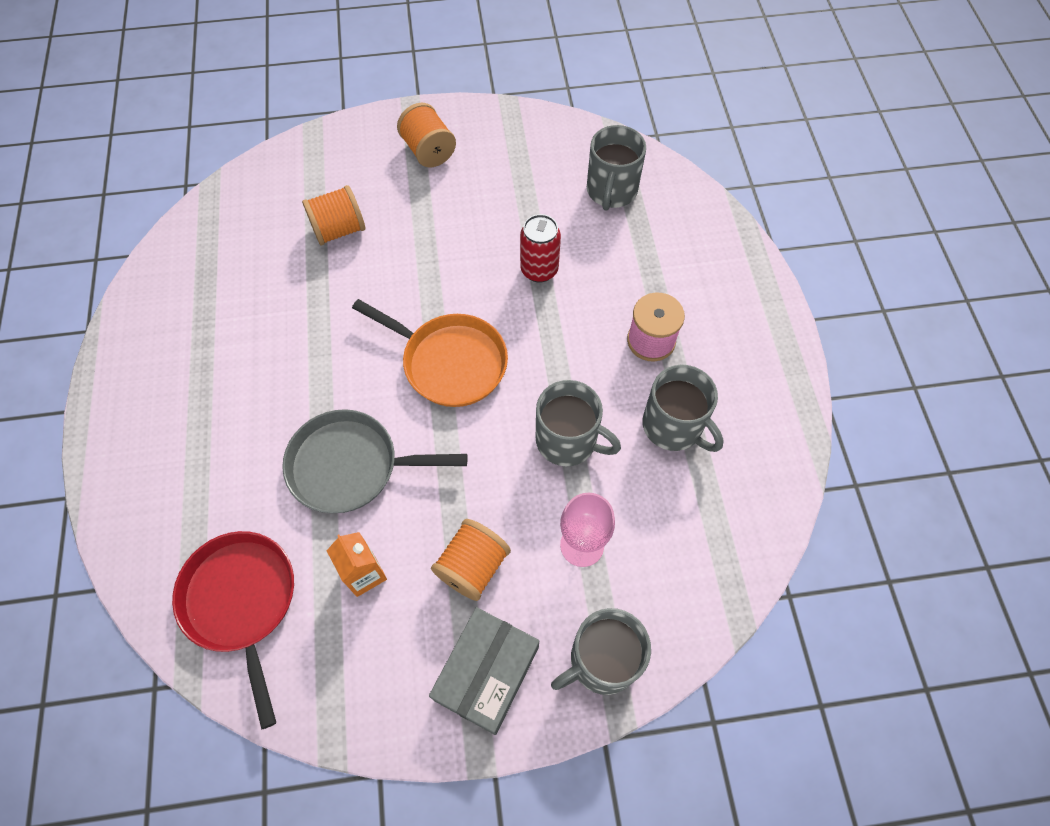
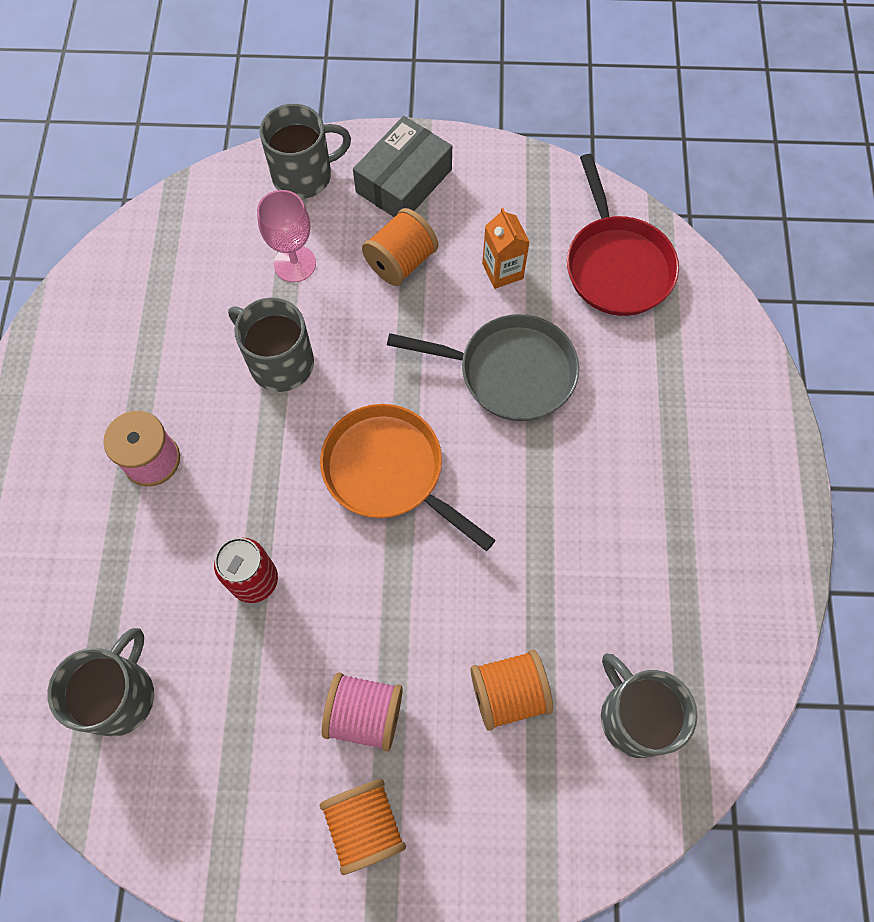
camera: 170 degrees left, 5 degrees up
grey mug [642,365,724,452] -> grey mug moved to [601,654,697,758]
none -> pink spool [322,672,403,752]

